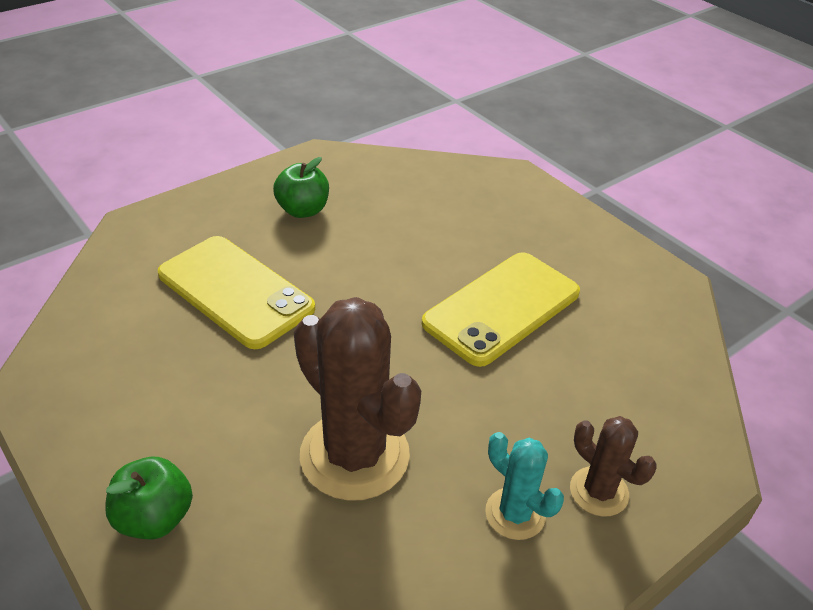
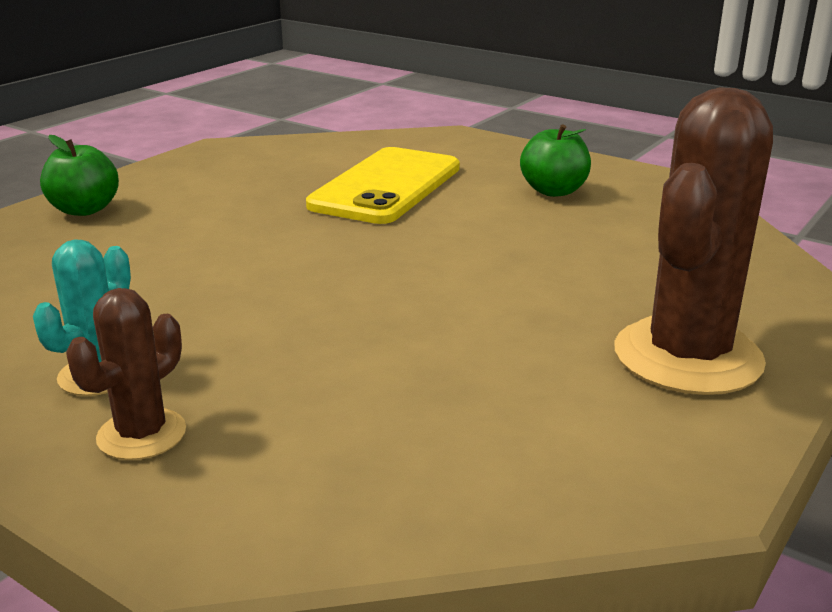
camera: 75 degrees right, 15 degrees down
brown cactus [294,297,421,501] -> brown cactus moved to [614,87,773,395]
yellow phone [422,252,580,367] -> none

